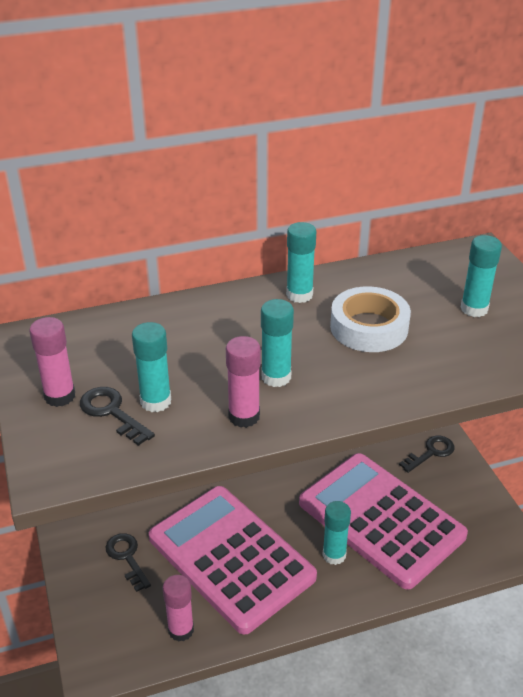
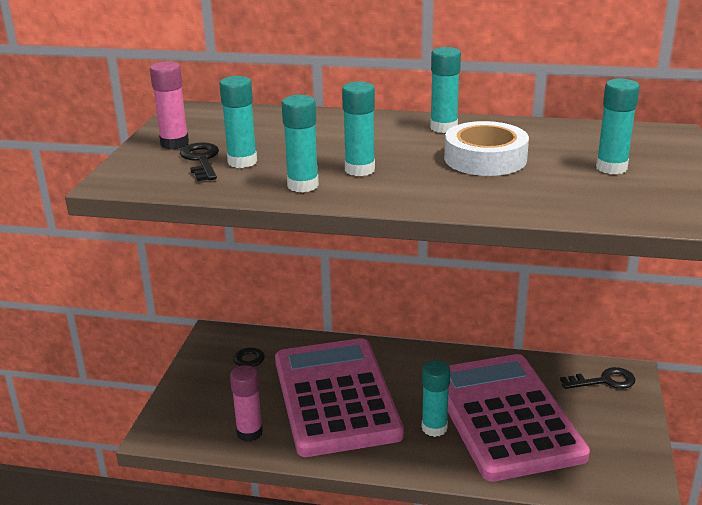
camera: 30 degrees right, 10 degrees down
pink glue stick [226,336,261,428] -> turquoise glue stick [282,95,319,192]

